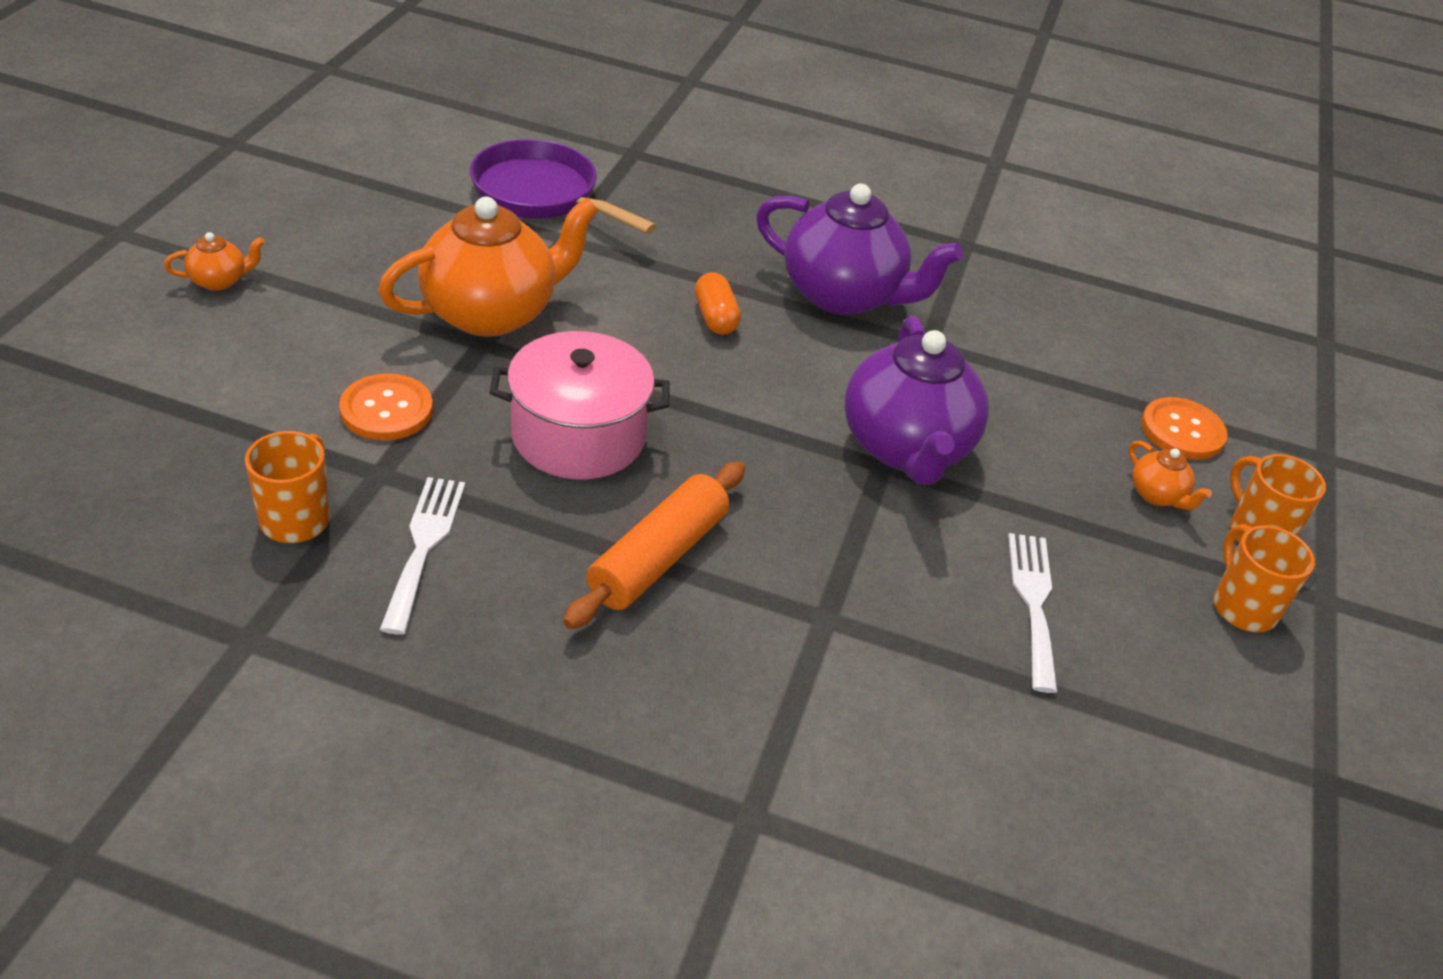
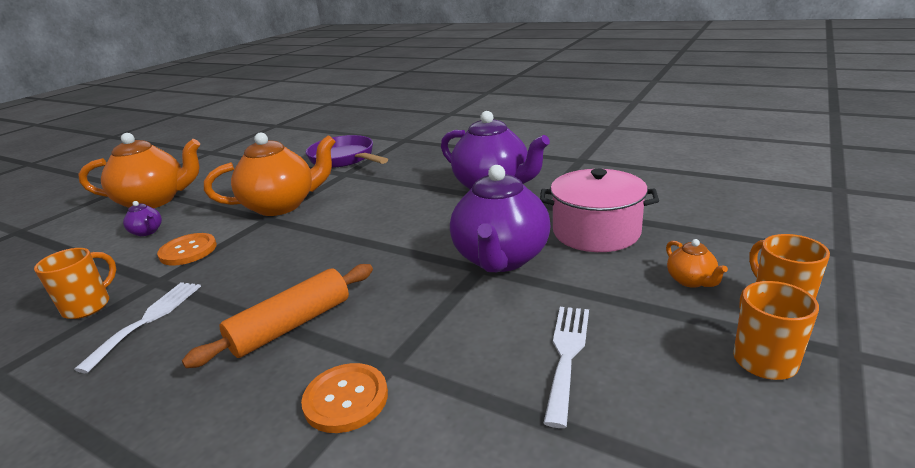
camera: 20 degrees right, 15 degrees down
orange teapot [164,232,265,291] -> orange teapot [78,133,201,208], size x2.36
pink pot [490,331,670,479] -> pink pot moved to [540,169,659,252]
orange capsule [695,272,741,335] -> none
orange button [1141,397,1228,460] -> orange button moved to [301,363,388,433]
none -> purple teapot [123,201,162,236]

